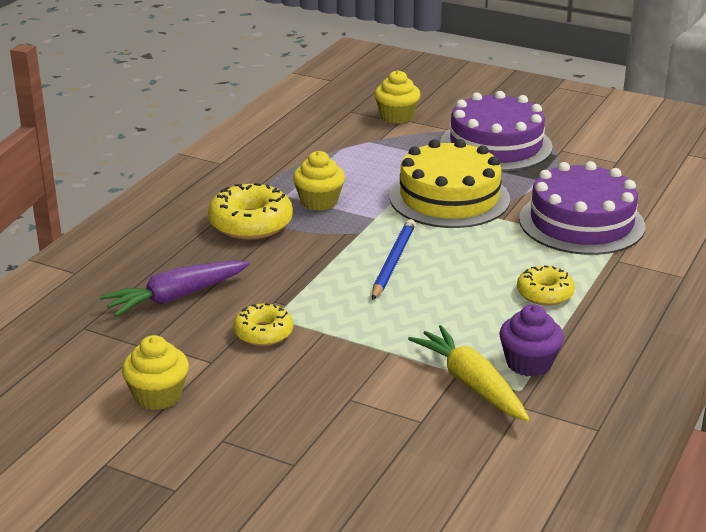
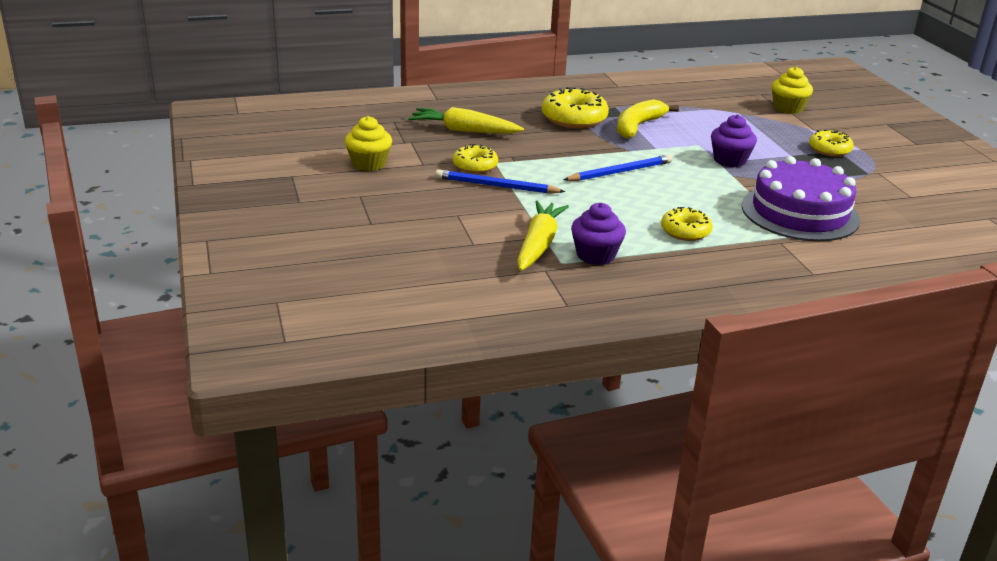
camera: 45 degrees right, 0 degrees up
purple carrot [100,261,250,316] -> yellow carrot [408,107,524,134]
yellow cupcake [293,151,345,211] -> yellow banana [617,99,679,139]
yellow cake [389,139,510,228] -> purple cupcake [711,114,757,167]
purple cake [440,91,553,171] -> yellow donut [809,129,854,157]
none -> blue pencil [435,169,566,194]

